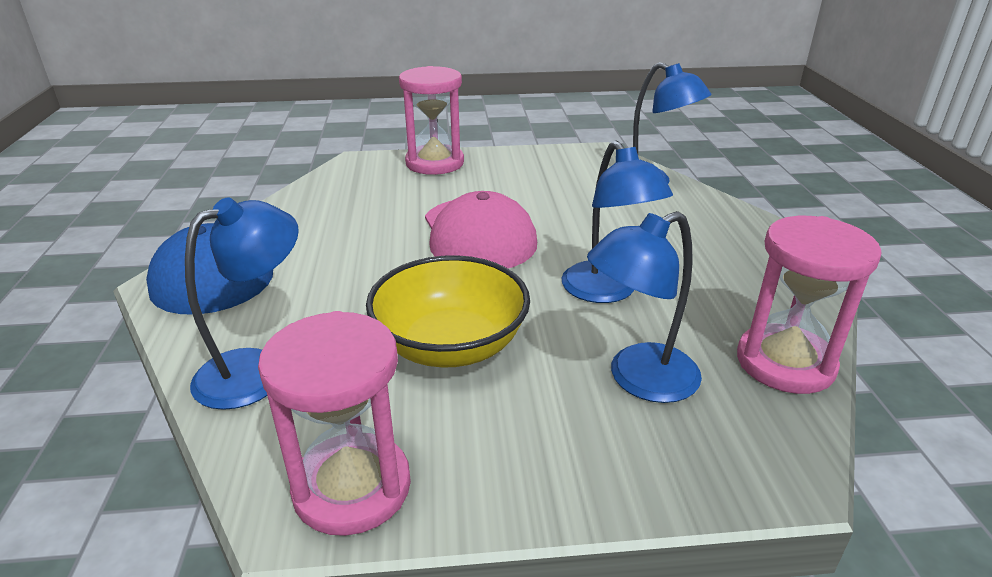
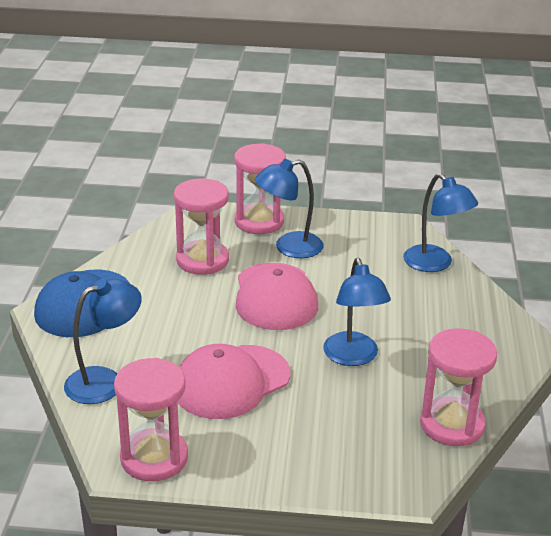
camera: 10 degrees right, 0 degrees up
yellow bowl [366,255,530,368] -> pink cap [178,344,290,419]
blue lamp [587,211,702,403] -> blue lamp moved to [255,159,324,258]
none -> pink hourglass [174,179,229,275]

